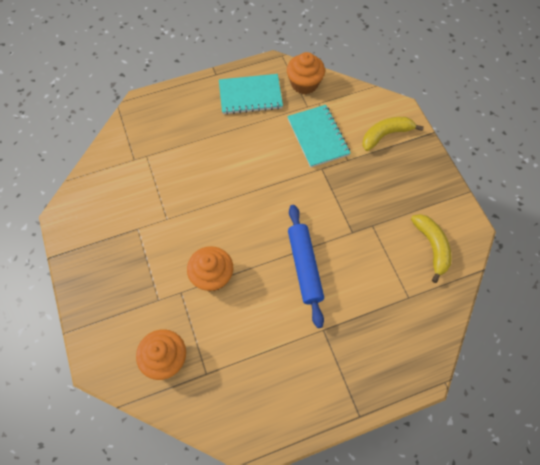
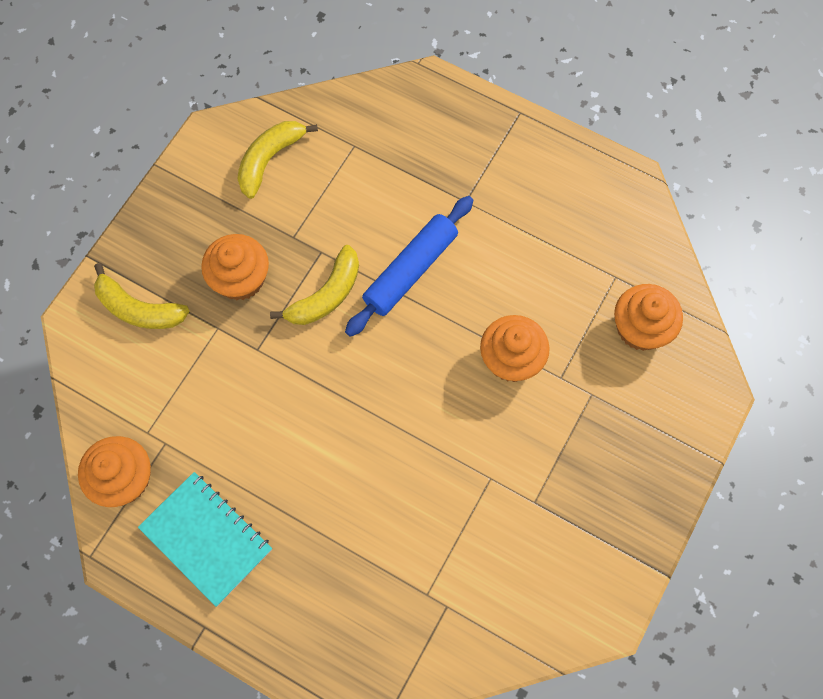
camera: 130 degrees left, 5 degrees up
turquoise notebook [287,105,351,168] -> none
none -> orange cupcake [201,234,269,300]
none -> yellow banana [270,245,359,325]

